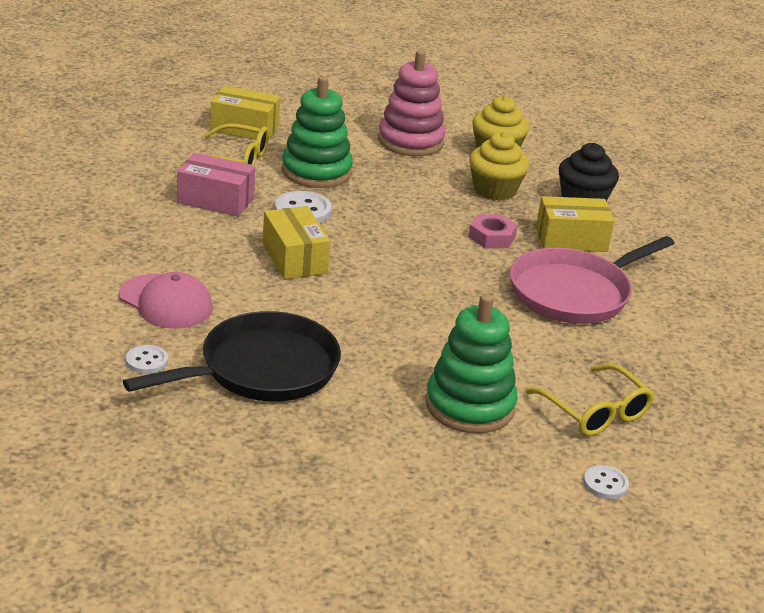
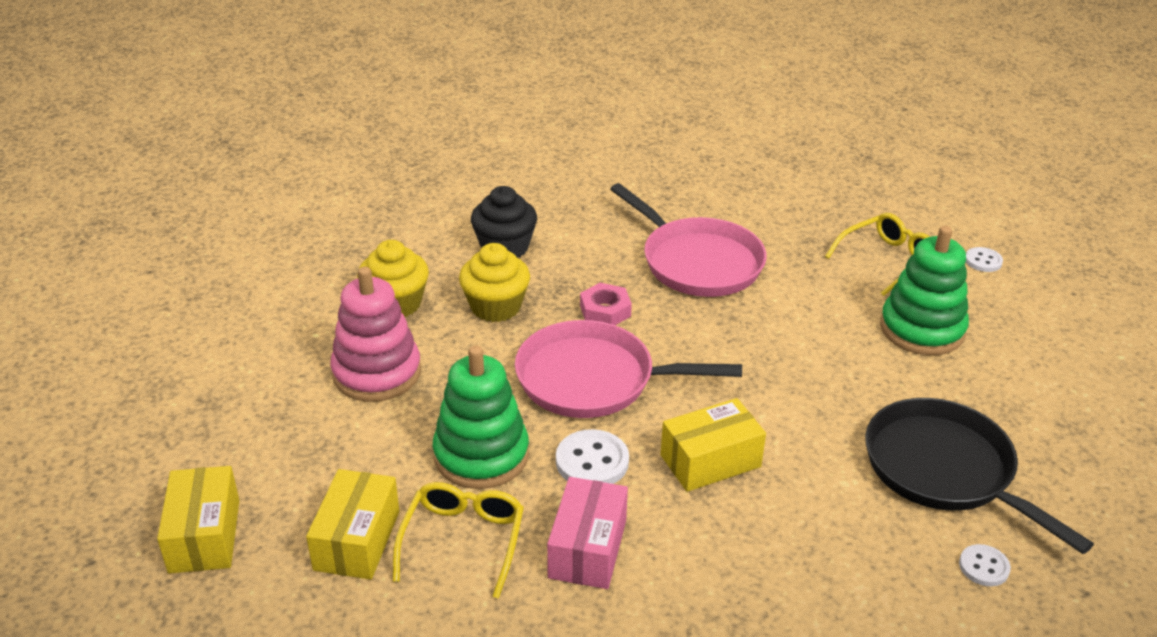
camera: 90 degrees left, 5 degrees up
pink cap [119,272,213,329] -> none
yellow box [536,196,615,252] -> yellow box moved to [157,466,239,574]
none -> pink pan [515,320,742,418]

